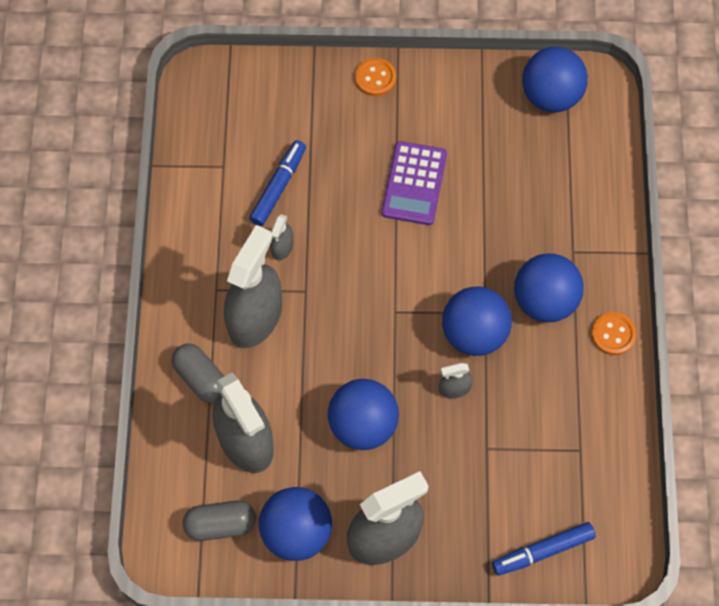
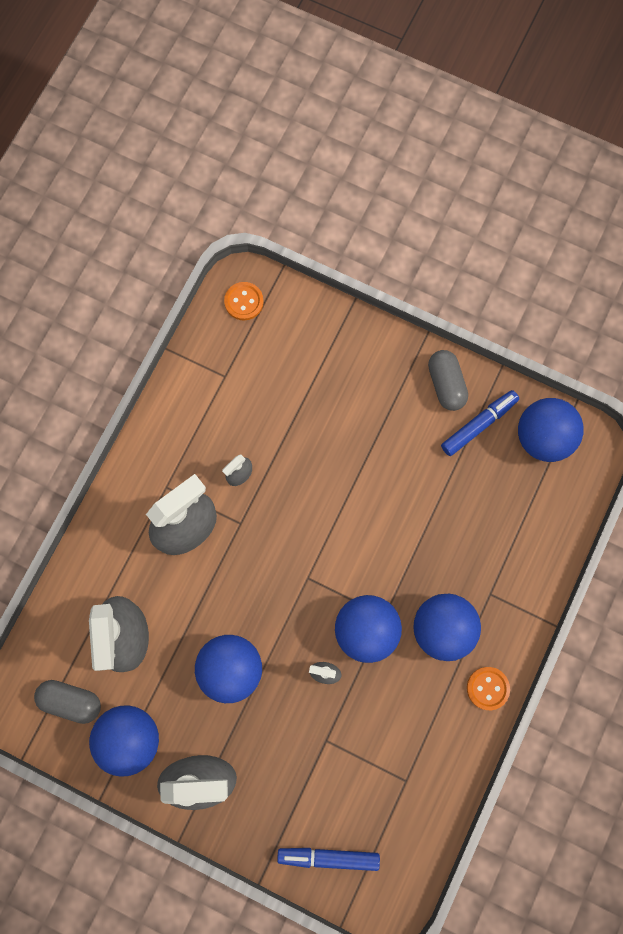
camera: 25 degrees right, 10 degrees up
grey capsule [172,344,224,403] -> grey capsule moved to [428,350,468,411]
blue marker [249,140,306,226] -> blue marker moved to [441,390,519,456]
orange button [355,58,396,96] -> orange button moved to [224,282,264,321]
purple calculator [382,141,447,225] -> none

